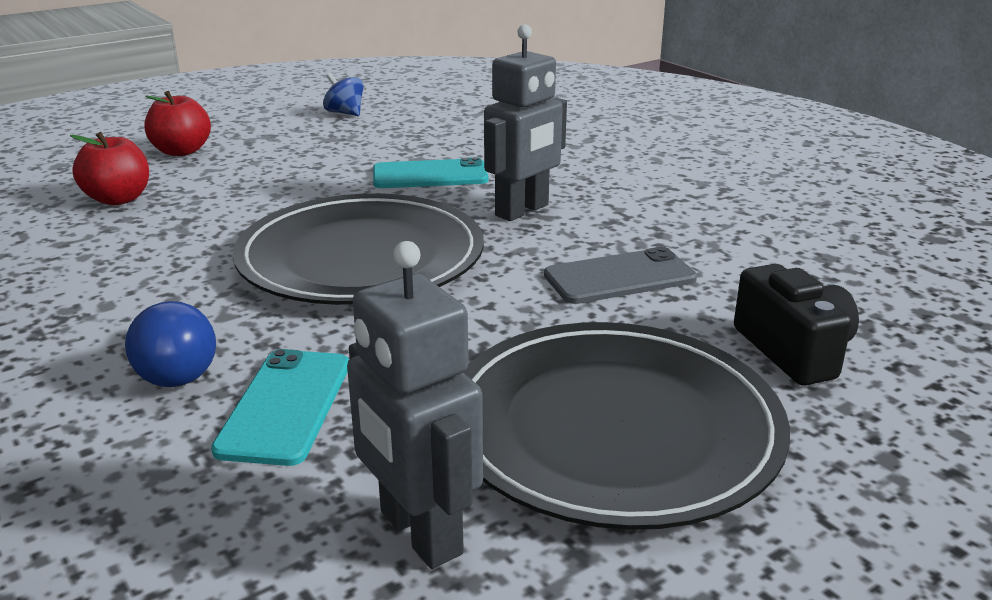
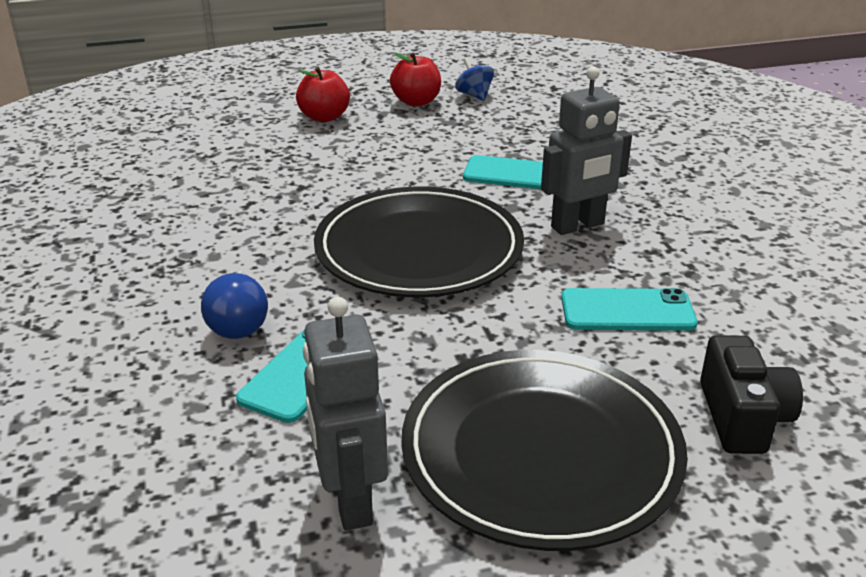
camera: 20 degrees right, 5 degrees up
red apple [70,132,149,205] -> red apple moved to [390,52,441,107]
grey phone [544,247,697,304] -> turquoise phone [561,288,697,331]

